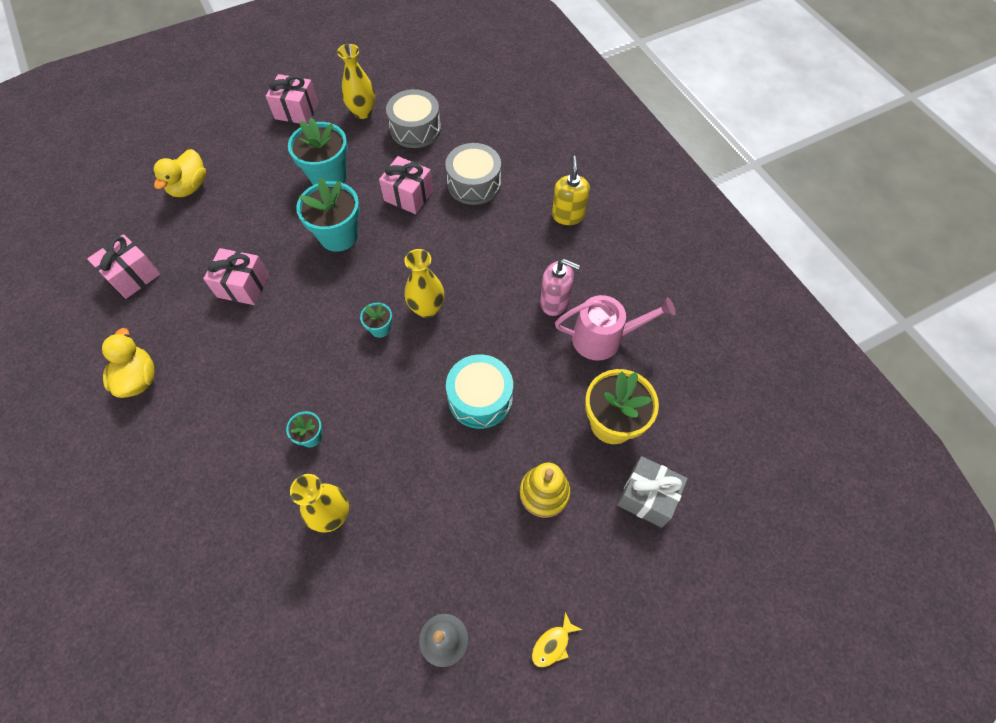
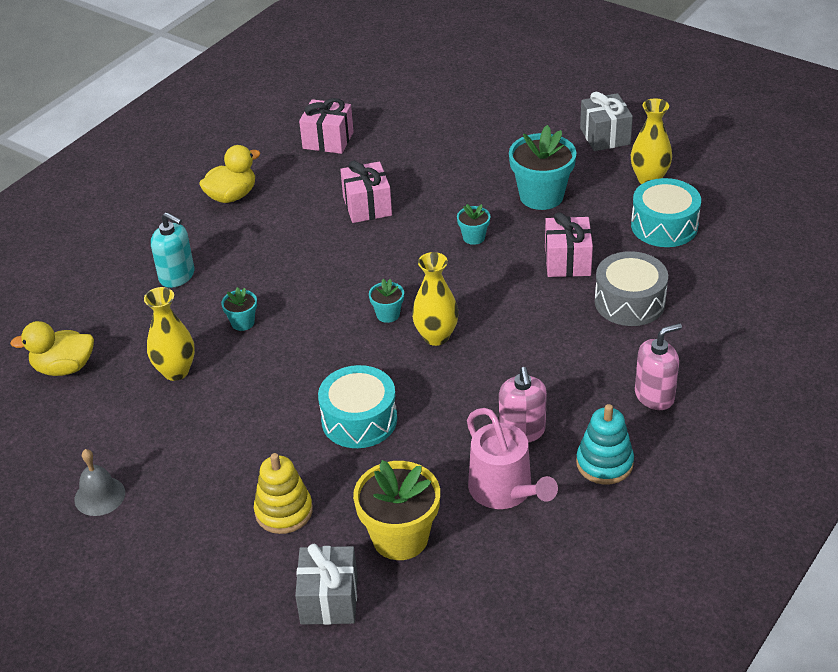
camera: 65 degrees right, 20 degrees down
yellow duck [153,149,206,197] -> yellow duck moved to [10,321,94,376]
pink gift [266,74,318,124] -> grey gift [580,92,633,151]
turquoise flower pot [296,178,360,252] -> turquoise flower pot [457,204,490,245], size x0.49
grey drum [386,89,441,148] -> turquoise drum [631,178,701,247]
yellow fish [532,612,582,667] -> none
yellow soap dispenser [552,156,590,225] -> pink soap dispenser [635,323,682,410]
none -> turquoise soap dispenser [151,212,194,288]
none -> turquoise stacking toy [576,404,634,485]

